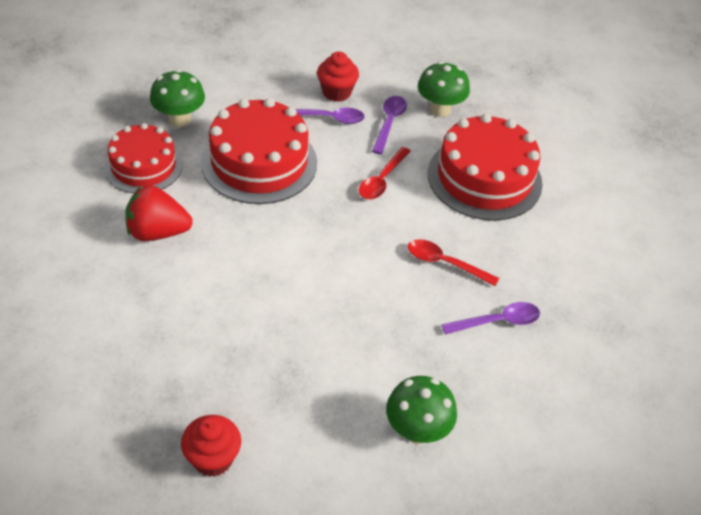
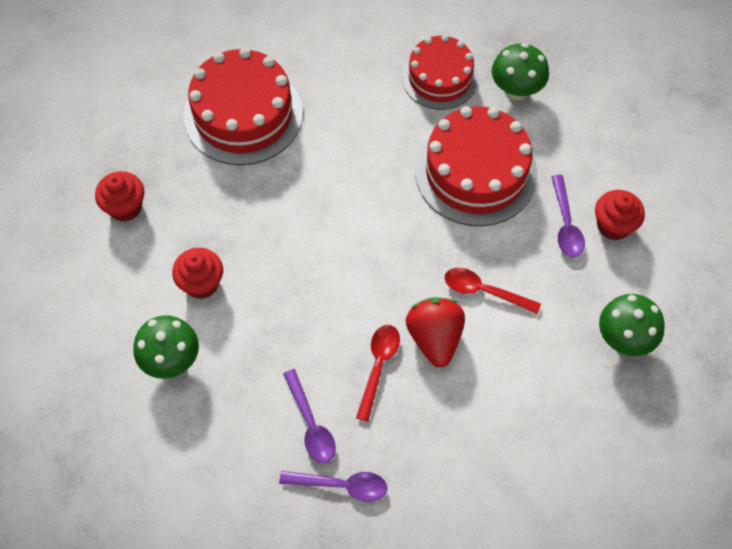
camera: 85 degrees right, 15 degrees up
red strawberry [125,185,193,241] -> red strawberry moved to [406,297,465,367]
purple spoon [372,96,407,154] -> purple spoon moved to [279,471,387,502]
red cake [428,113,543,221] -> red cake moved to [184,48,303,165]
none -> red cupcake [172,248,223,299]

